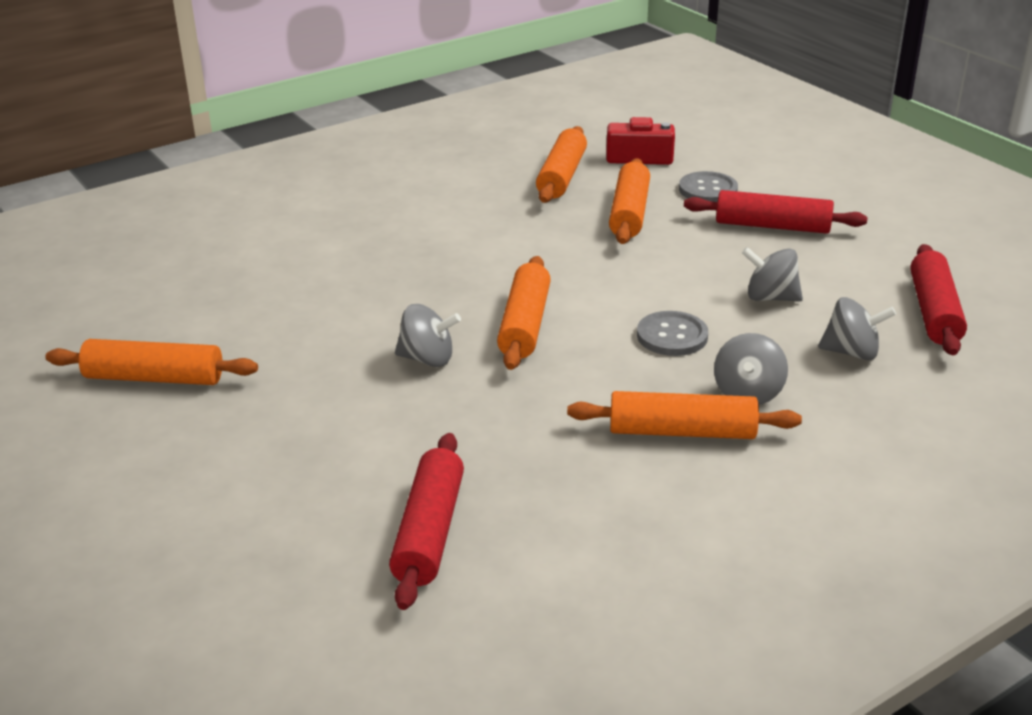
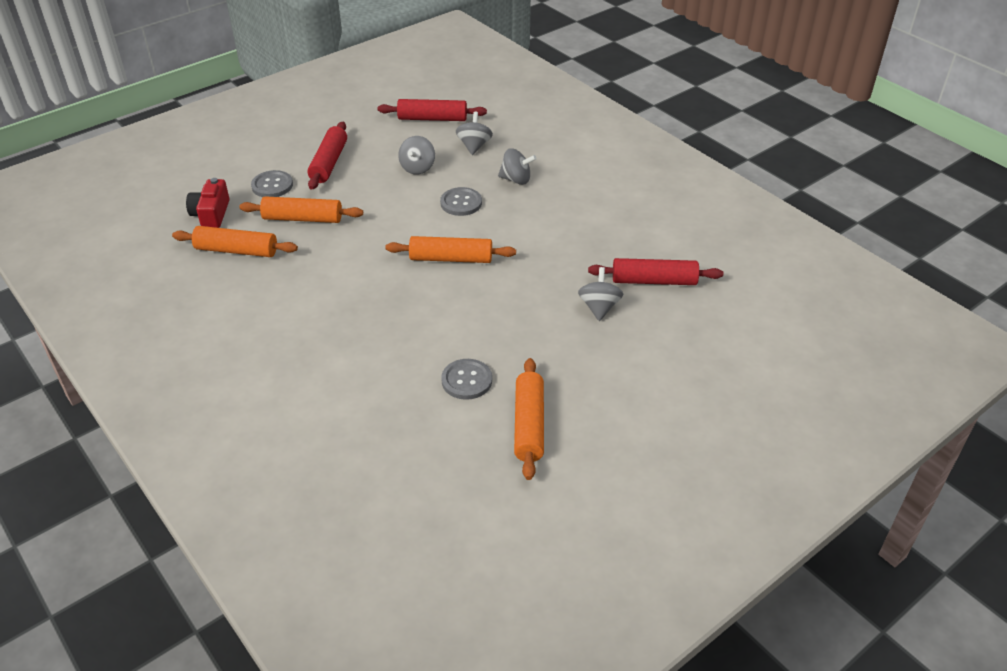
camera: 95 degrees left, 10 degrees up
grey spinning top [395,304,461,367] -> grey spinning top moved to [578,267,623,321]
orange rolling pin [567,391,802,439] -> none
none -> grey button [441,359,492,400]

